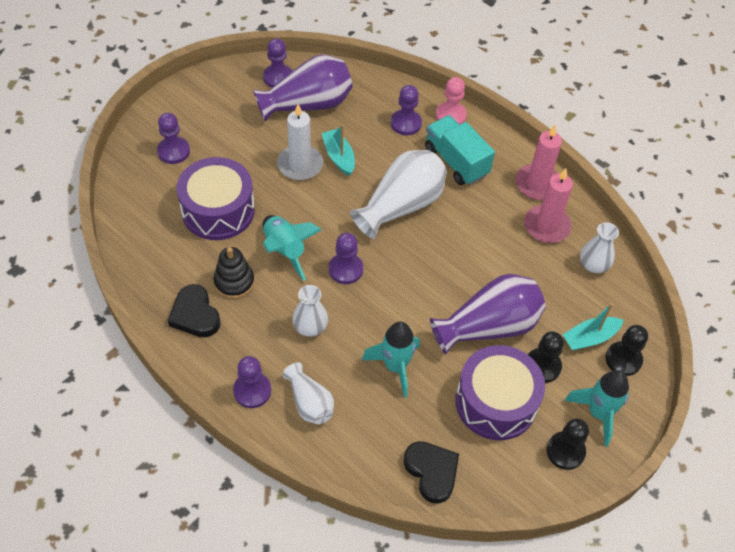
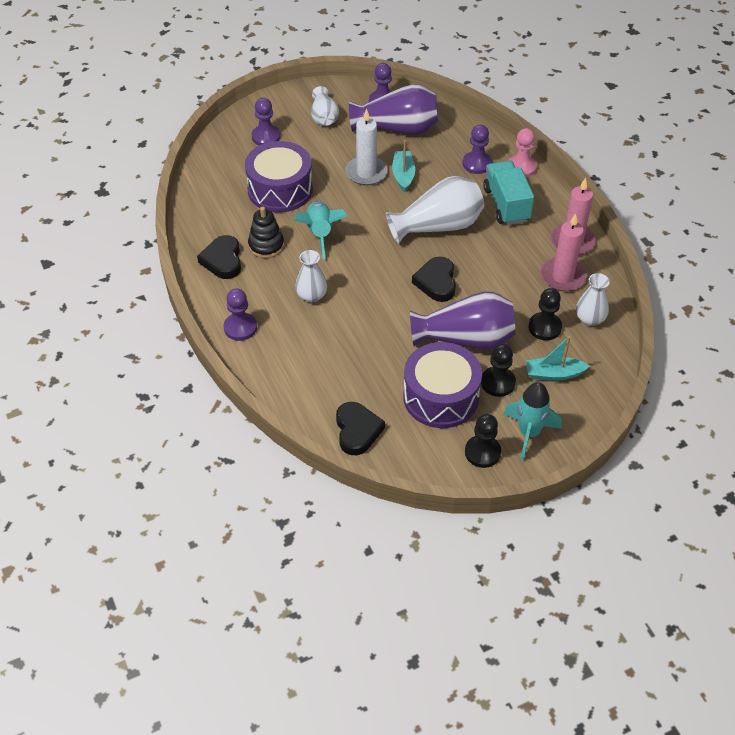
camera: 25 degrees right, 5 degrees down
white vase [282,362,334,424] -> white vase moved to [311,86,339,126]
purple pawn [329,233,363,284] -> none
turquoise rocket [362,321,420,398] -> none
black pawn [605,325,648,376] -> black pawn moved to [528,288,562,340]
none -> black heart [412,256,456,302]

